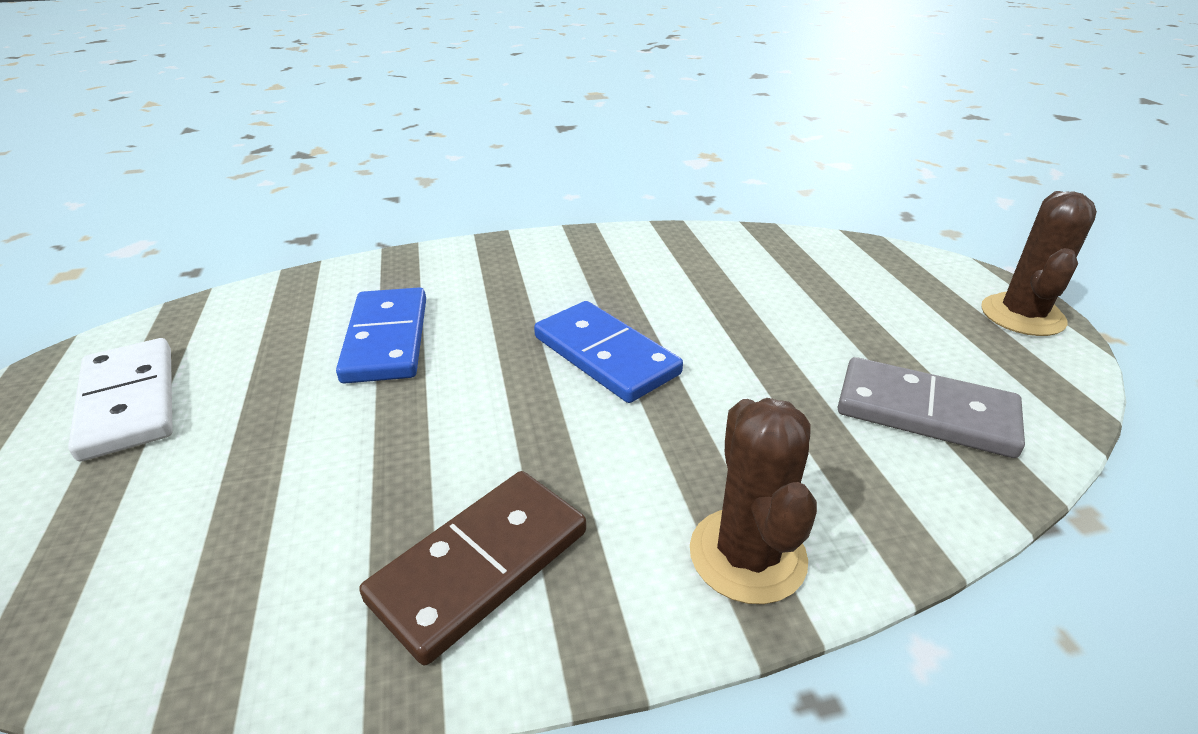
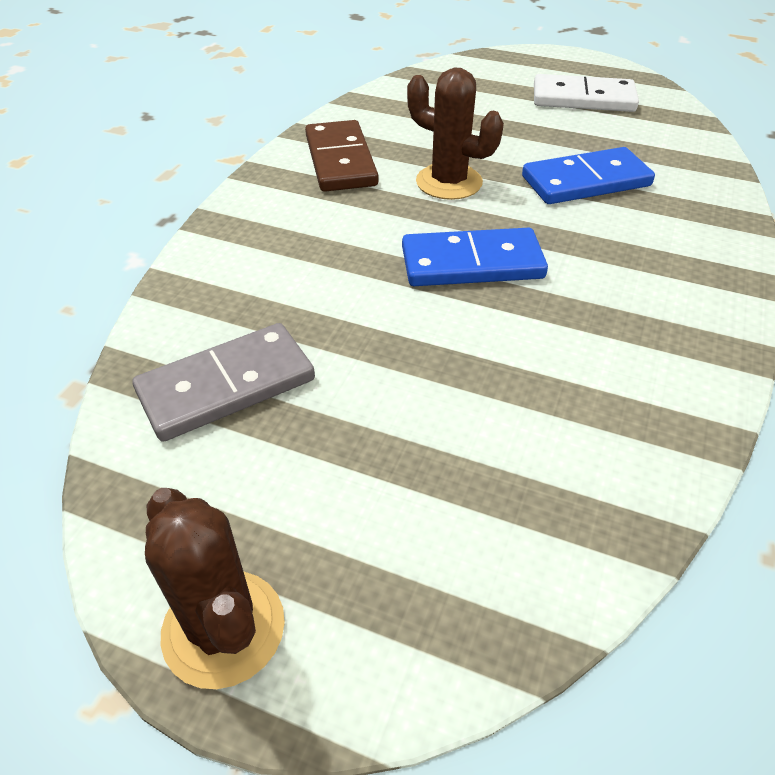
camera: 125 degrees right, 10 degrees up
blue domino [336,287,426,383] -> blue domino turned 45 degrees counterclockwise [522,147,655,204]
brown cactus [690,398,817,604] -> brown cactus moved to [407,67,504,200]

